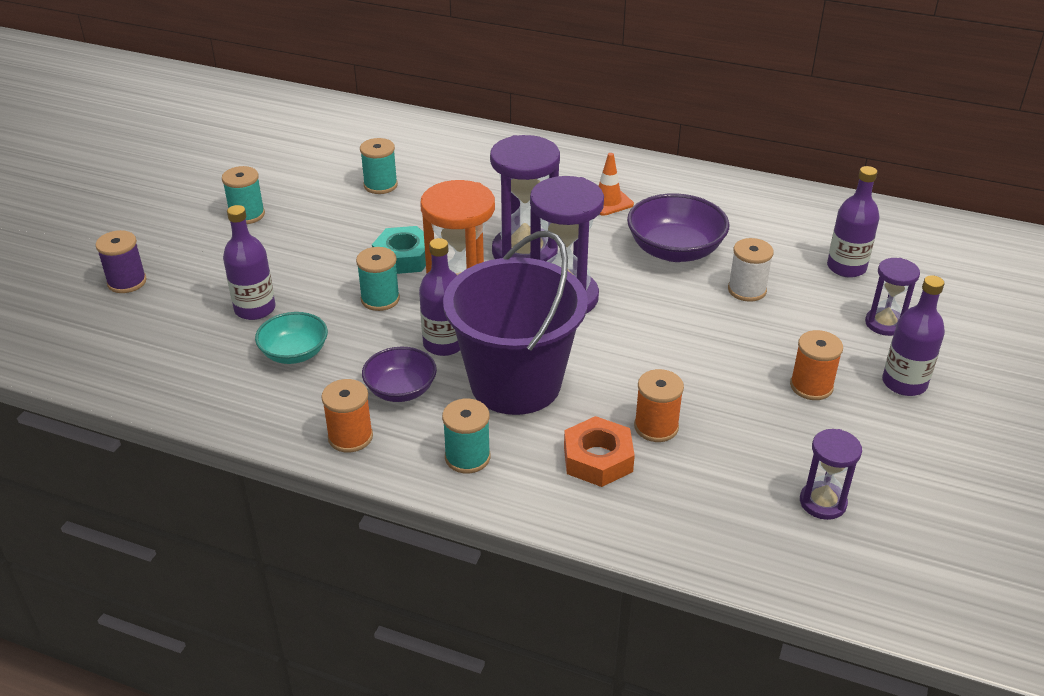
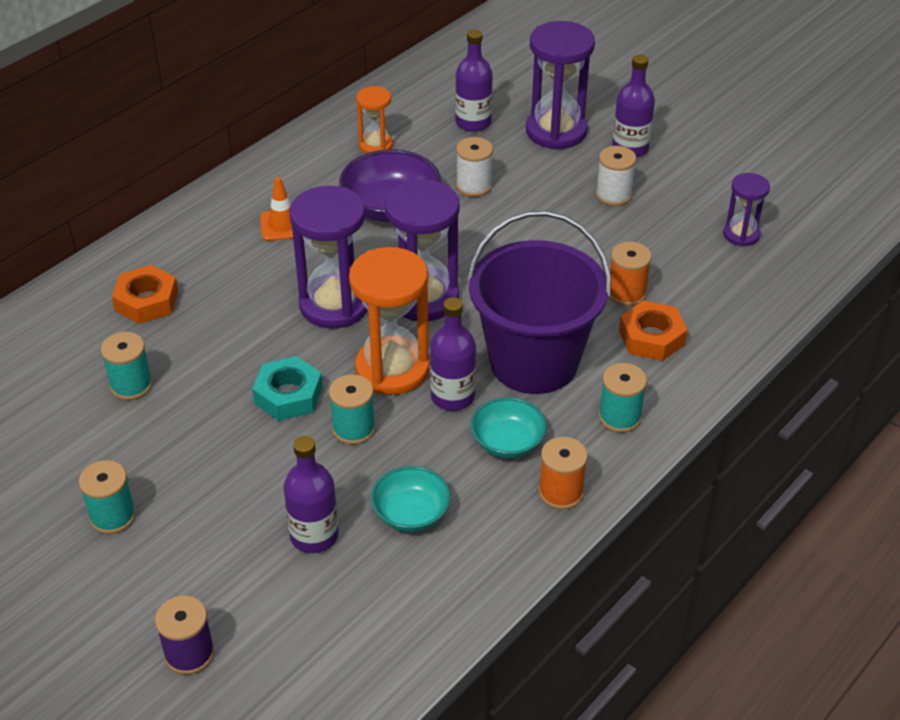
camera: 70 degrees left, 5 degrees up
purple bowl [362,347,437,402] -> turquoise bowl [471,397,547,458]
orange spool [790,330,843,400] -> white spool [596,146,636,206]
purple hourglass [865,258,920,336] -> purple hourglass [526,21,595,149], size x1.84
none -> orange nut [112,265,178,324]
none -> orange hourglass [356,86,393,153]

